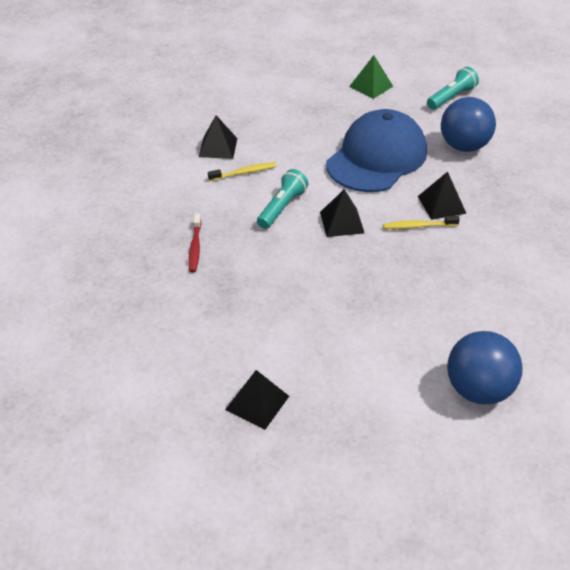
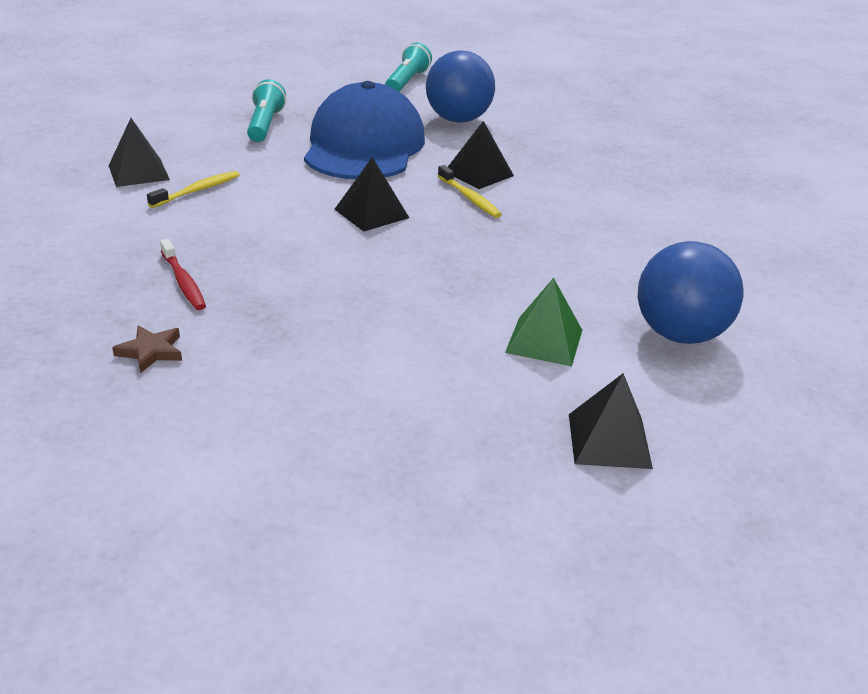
camera: 30 degrees left, 10 degrees down
black pyramid [225,370,289,429] -> black pyramid moved to [569,373,653,469]
turquoise flashlight [257,169,308,229] -> turquoise flashlight moved to [247,79,286,142]
green pyramid [349,55,393,99] -> green pyramid moved to [505,278,582,367]
yellow toothbrush [383,216,460,229] -> yellow toothbrush turned 90 degrees counterclockwise [438,165,502,218]
none -> brown star [112,325,182,373]

